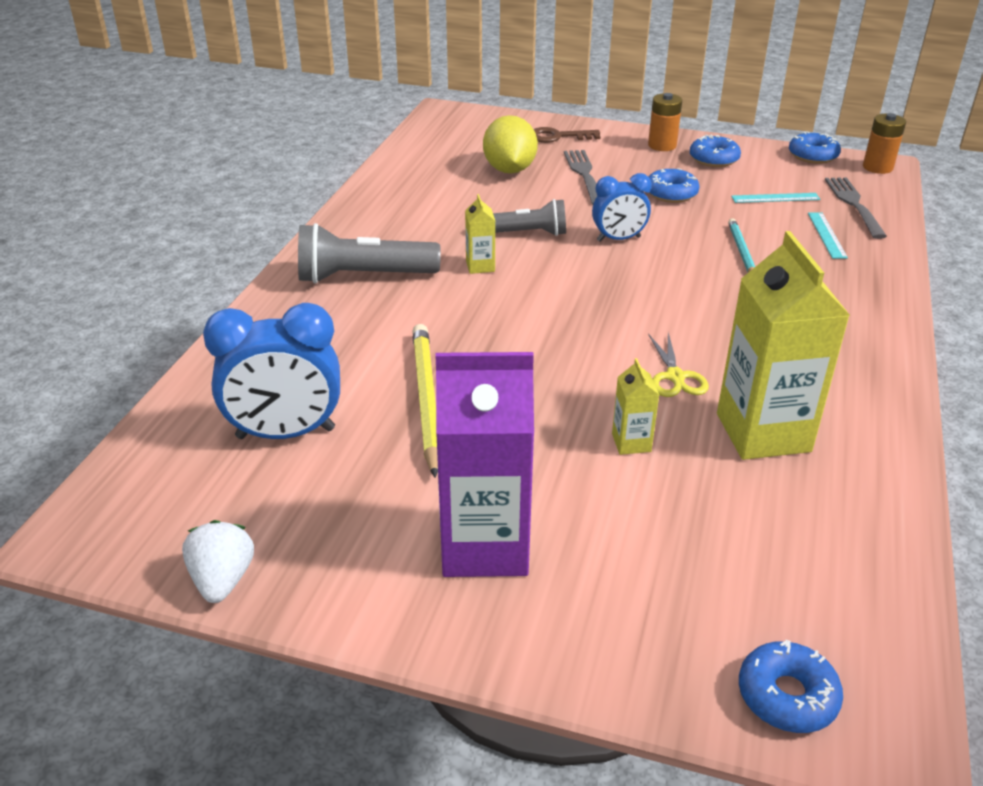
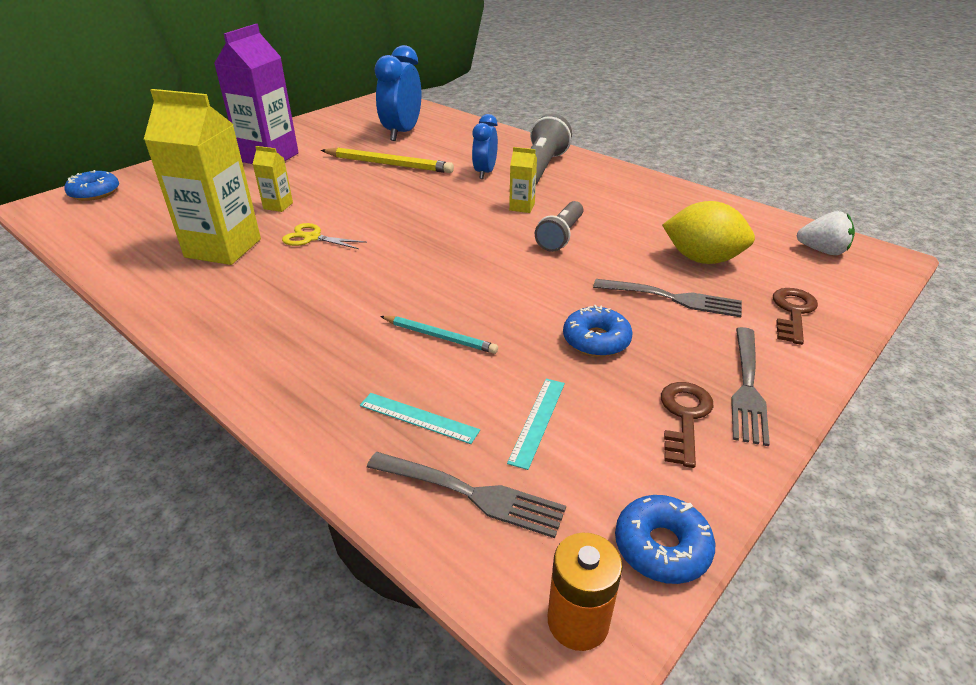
camera: 115 degrees right, 0 degrees up
white strawberry [182,520,254,603] -> white strawberry moved to [797,211,855,255]
blue clock [592,173,652,242] -> blue clock moved to [472,114,498,179]
orange battery [648,93,682,151] -> grey fork [731,327,770,446]
blue donut [690,134,741,167] -> brown key [661,382,714,468]

